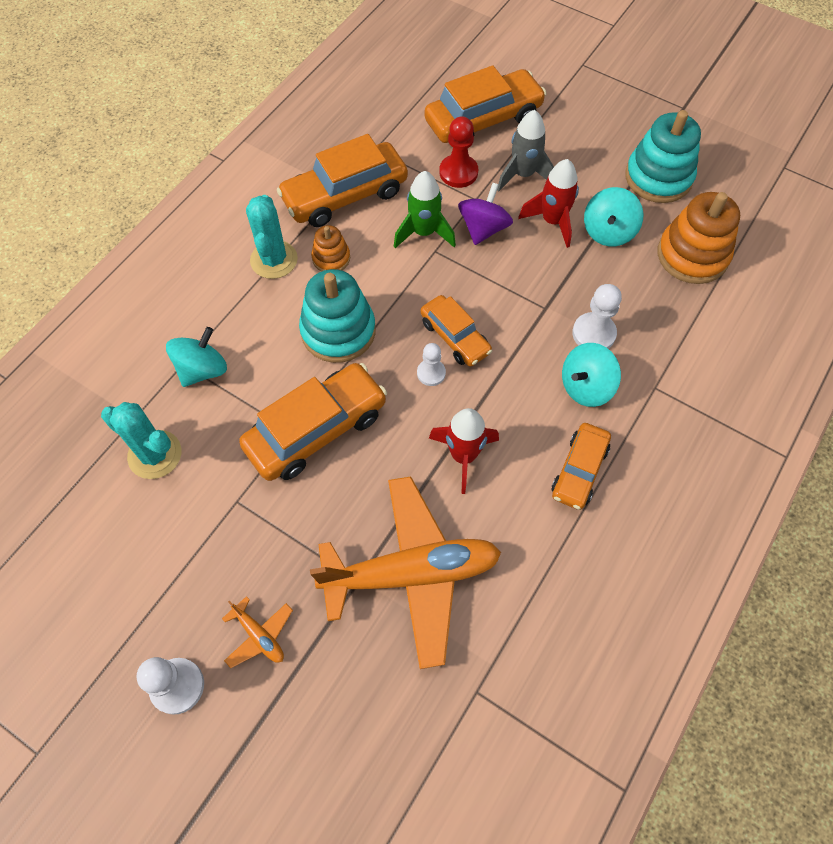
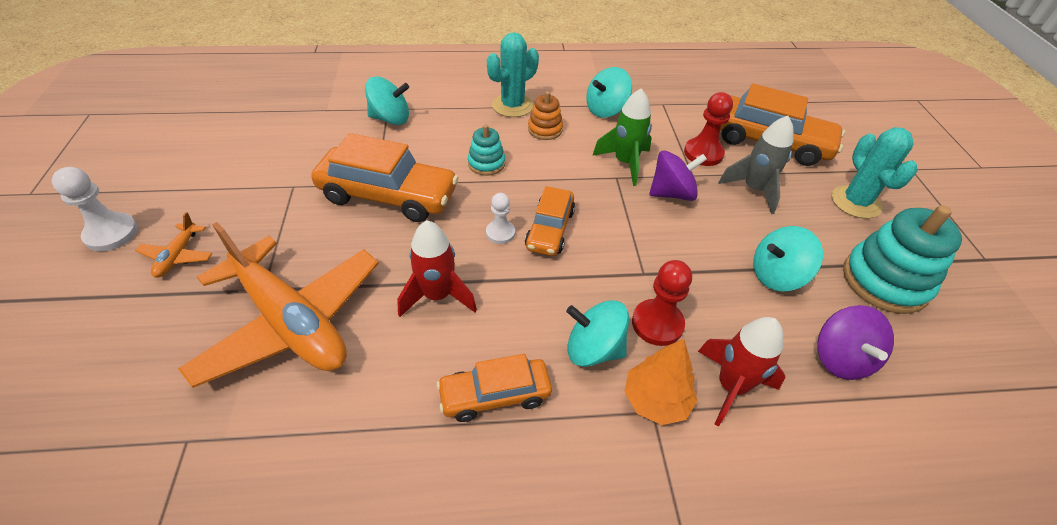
camera: 50 degrees right, 15 degrees down
turquoise cactus [101,402,181,479] -> turquoise cactus moved to [832,127,917,219]
orange car [277,134,408,227] -> turquoise spinning top [586,67,632,118]
turquoise stacking toy [299,269,376,363] -> turquoise stacking toy [468,124,505,176], size x0.54
red rocket [518,159,579,248] -> red rocket moved to [698,317,785,427]
white pawn [572,284,622,349] -> red pawn [632,260,692,346]
orange stacking toy [658,192,740,284] -> purple spinning top [817,305,894,380]
none -> orange tree [624,339,697,425]

